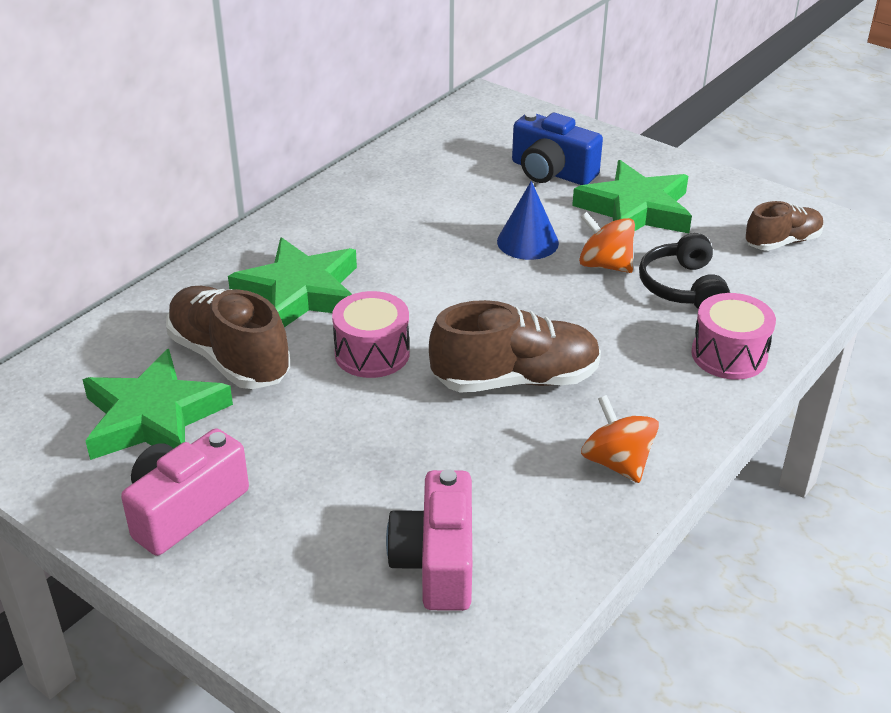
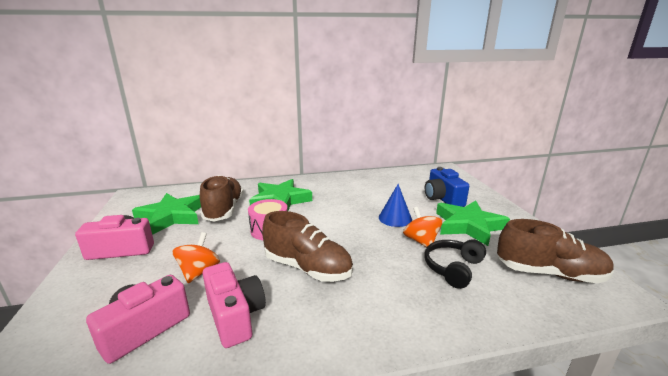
camera: 40 degrees right, 15 degrees down
orange spinning top [581,395,659,483] -> orange spinning top moved to [173,232,220,283]
pink drum [691,293,776,380] -> none
brown shoe [745,201,824,251] -> brown shoe [497,219,614,283], size x1.64
none -> pink camera [202,262,266,348]

